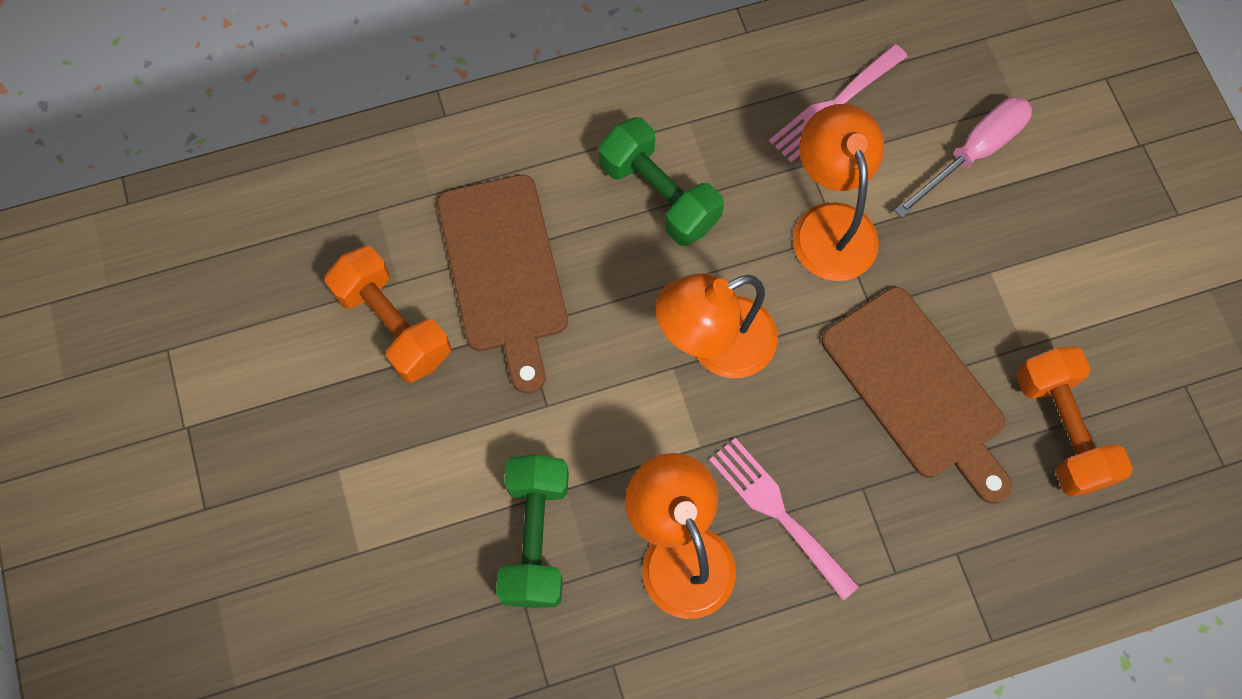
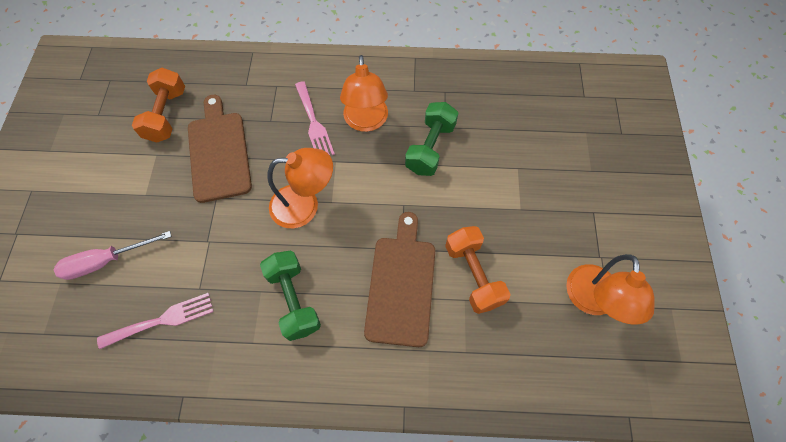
camera: 160 degrees left, 5 degrees down
orange lamp [793,104,884,281] -> orange lamp moved to [566,254,655,325]

